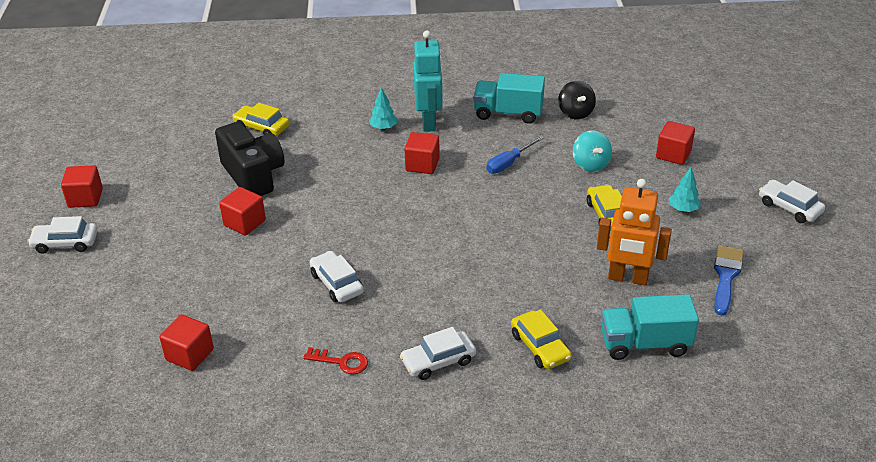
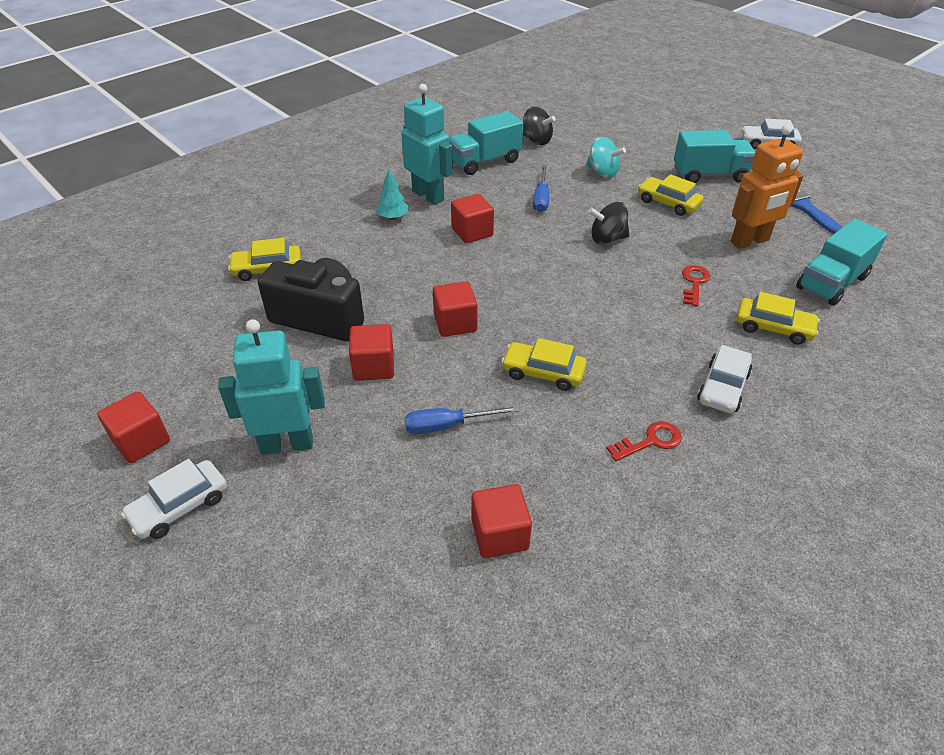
camera: 40 degrees left, 5 degrees up
white car [310,251,364,302] -> yellow car [501,338,587,391]
red cube [656,121,695,165] -> red cube moved to [433,281,478,337]
turquoise tree [669,168,701,212] -> turquoise truck [674,130,755,183]
none -> turquoise robot [218,319,325,455]
none -> blue screwdriver [405,406,520,434]
none -> black spinning top [588,202,630,244]
none -> red key [682,265,710,306]

